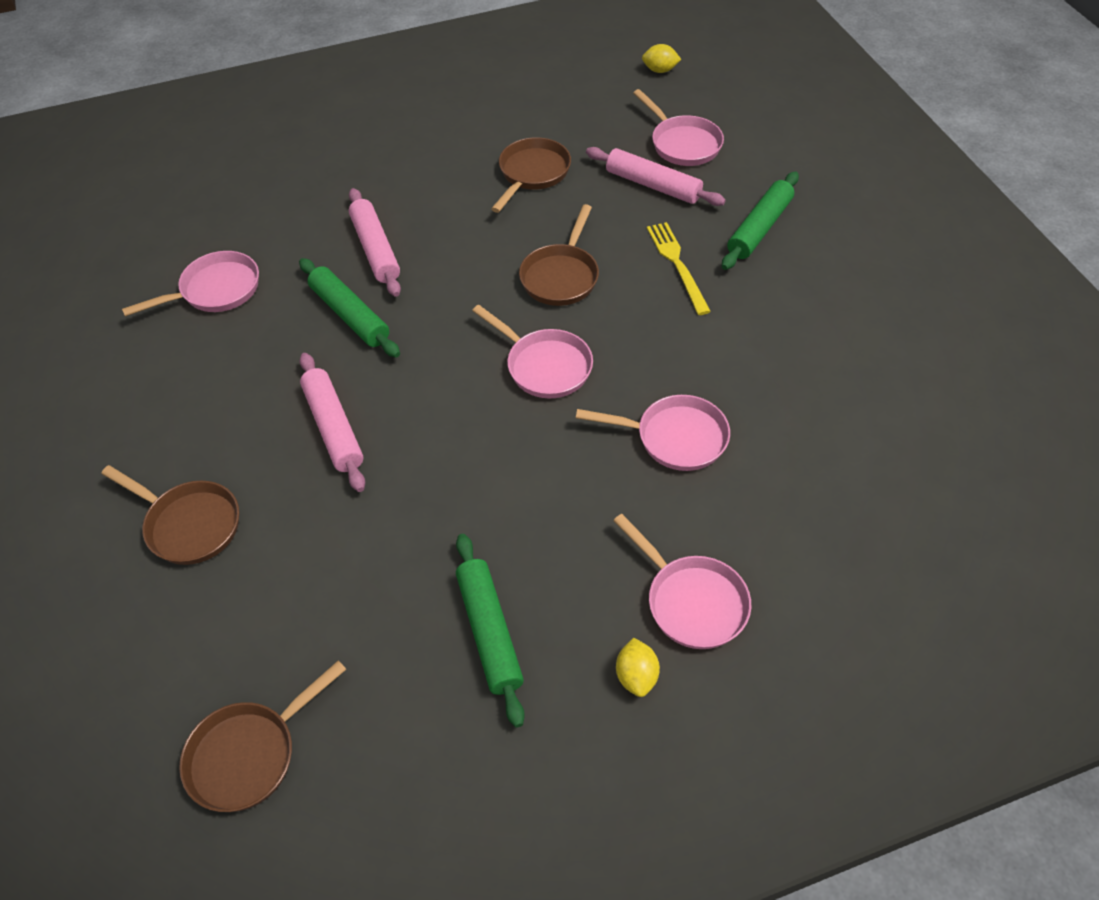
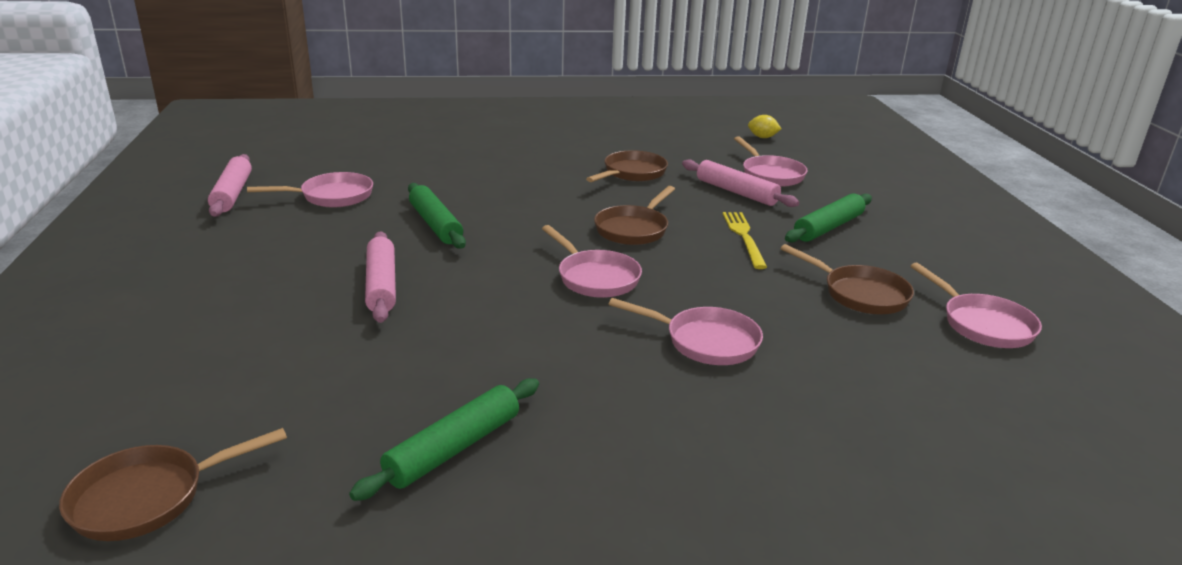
camera: 10 degrees right, 25 degrees down
brown pan [101,465,239,565] -> brown pan moved to [781,244,914,314]
pink rolling pin [349,188,401,297] -> pink rolling pin moved to [208,154,252,217]
green rolling pin [456,534,525,728] -> green rolling pin turned 45 degrees clockwise [349,378,539,501]
pink pan [613,514,751,649] -> pink pan moved to [911,263,1042,348]
yellow lemon [616,638,660,697] -> none

